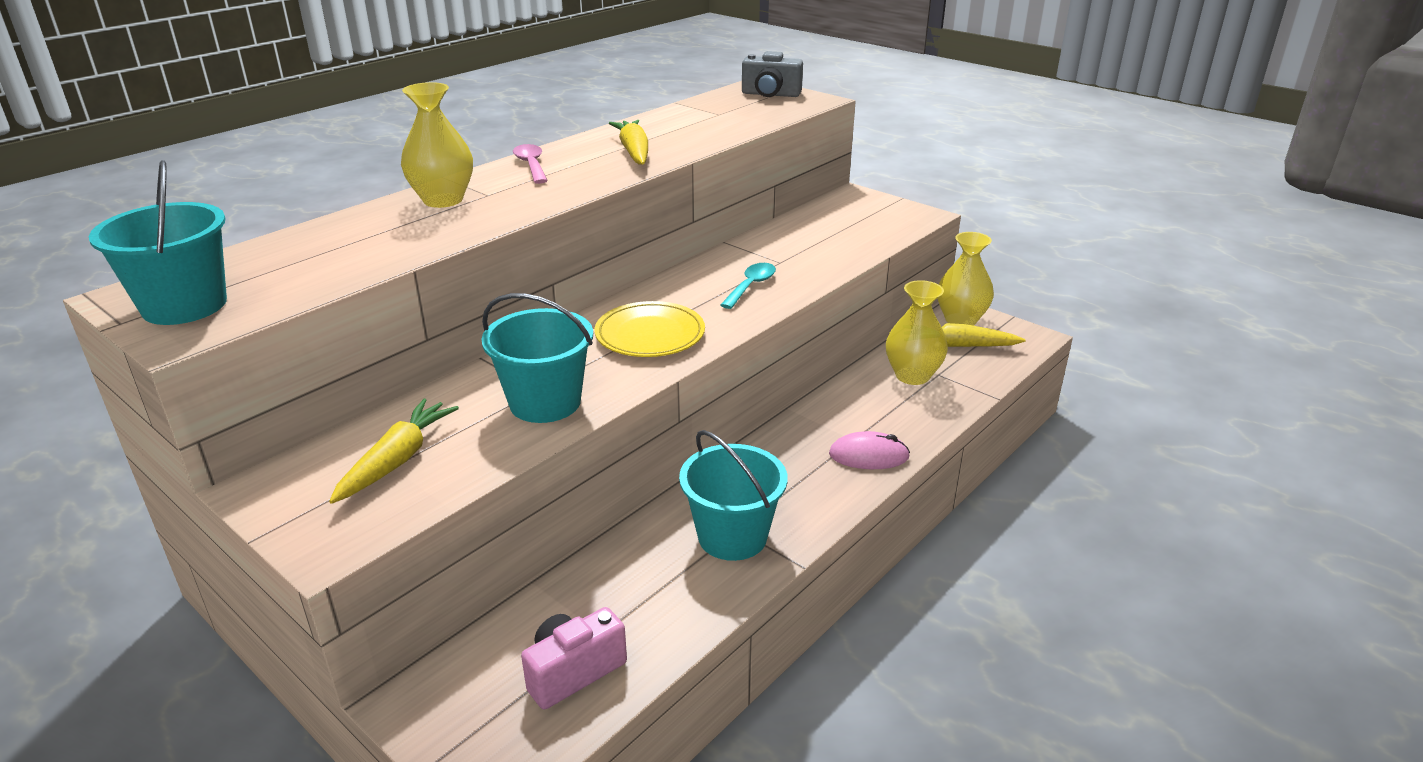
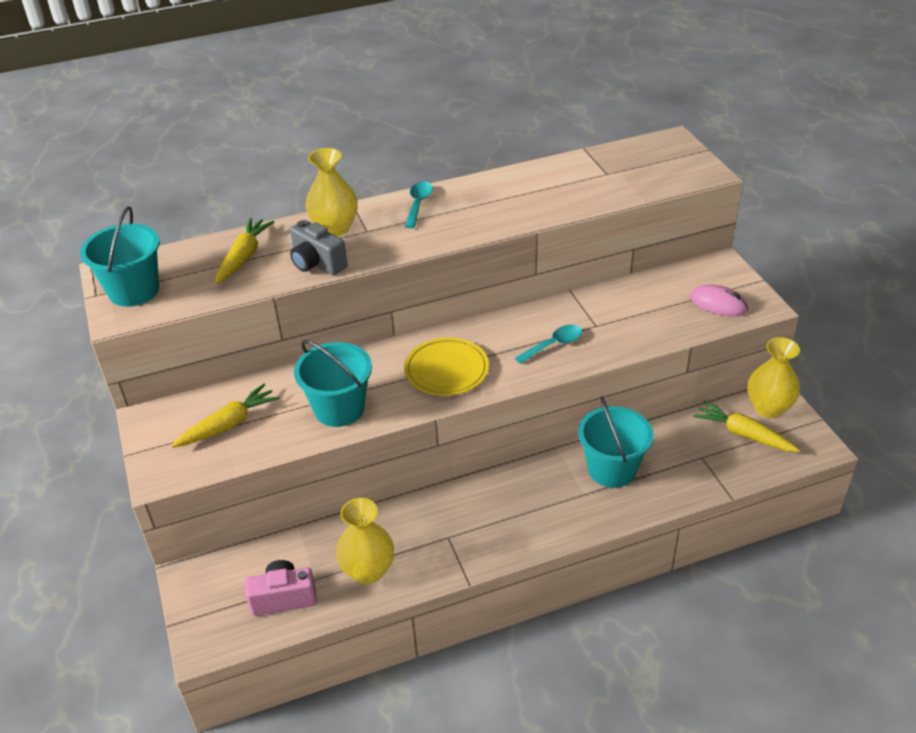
camera: 30 degrees right, 10 degrees up
pink spoon [513,144,548,184] -> turquoise spoon [405,182,433,228]
yellow carrot [609,120,648,165] -> yellow carrot moved to [215,218,274,285]
turquoise bucket [679,430,788,561] -> turquoise bucket moved to [578,396,653,488]
grey camera [742,51,803,97] -> grey camera moved to [290,220,348,276]
pink mouse [829,431,910,469] -> pink mouse moved to [690,284,748,317]
yellow vase [886,280,948,385] -> yellow vase moved to [336,498,394,584]

